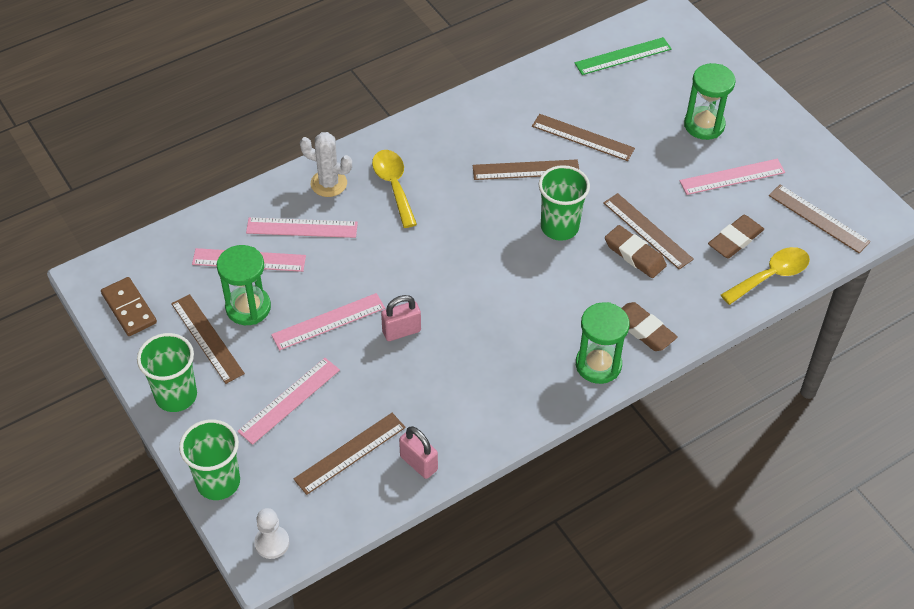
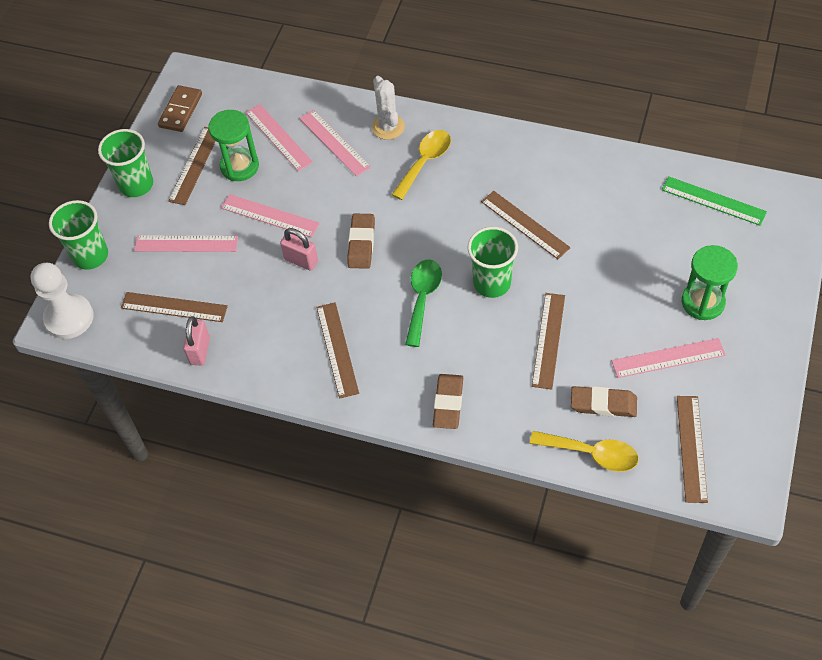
camera: 55 degrees right, 5 degrees up
white pawn [254,508,289,559] -> white pawn [31,263,94,339], size x1.70
brown ruler [532,114,635,161] -> brown ruler moved to [316,302,359,399]
green hourglass [576,302,629,384] -> none
brown eraser [605,225,667,278] -> brown eraser moved to [347,214,375,269]
pink ruler [679,159,785,195] -> pink ruler turned 45 degrees counterclockwise [612,338,726,378]
none -> green spoon [405,260,442,347]

